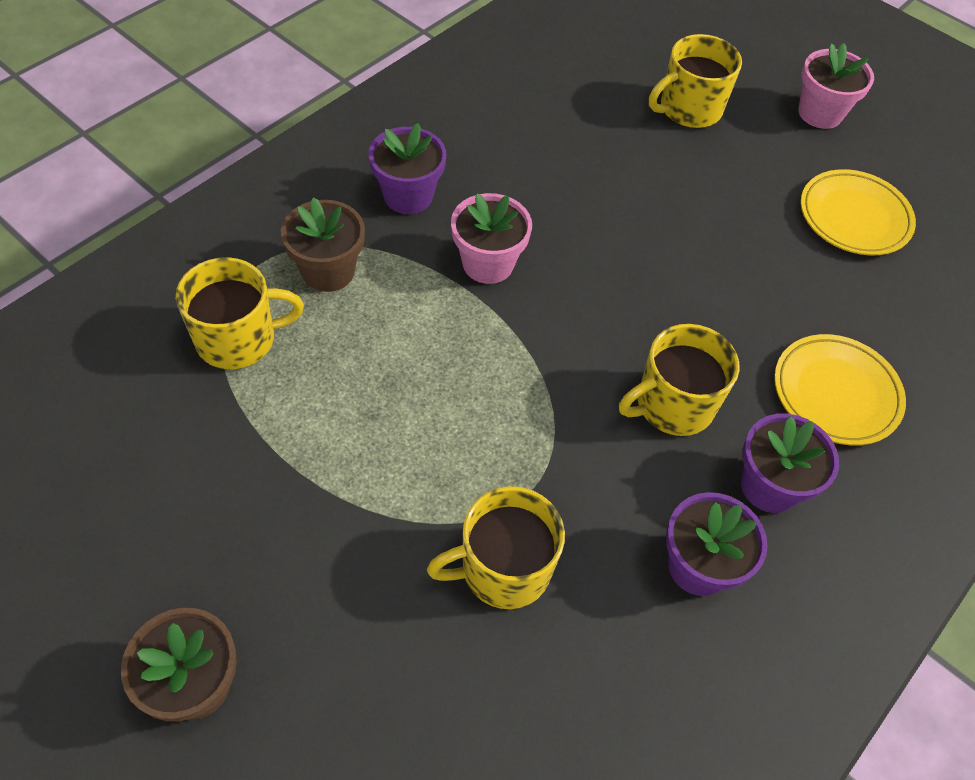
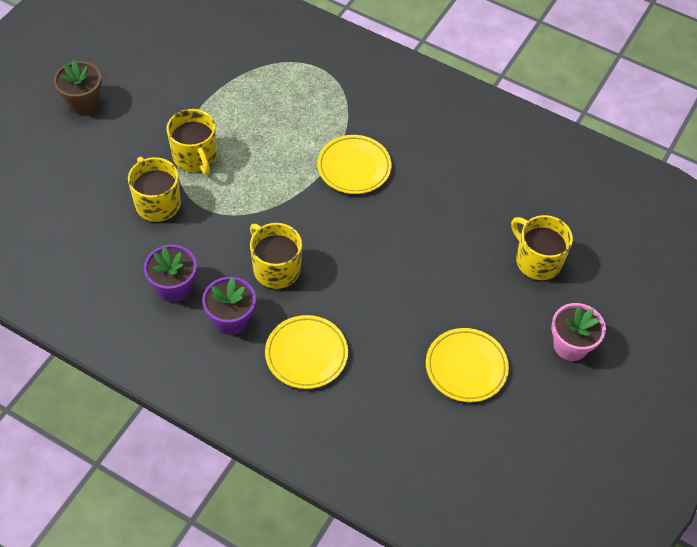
camera: 80 degrees right, 0 degrees up
yellow mug [176,257,304,369] -> yellow mug moved to [167,109,217,175]
brown flower pot [281,197,365,292] -> none
purple flower pot [369,123,446,214] -> none
pink flower pot [451,193,532,284] -> yellow plate [317,135,392,194]

